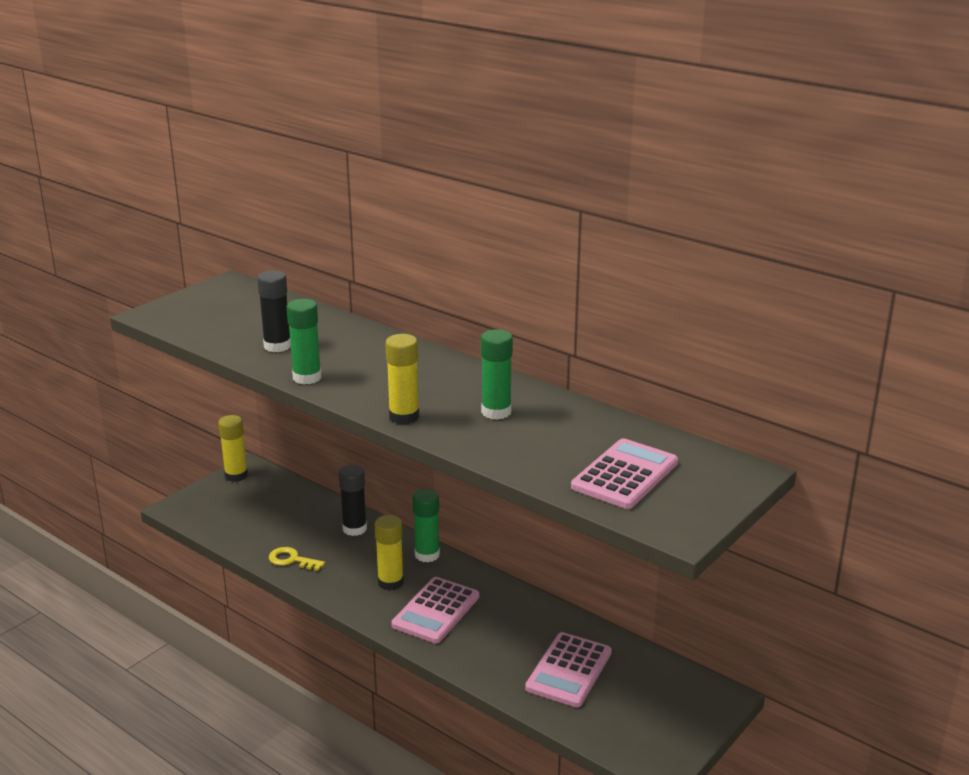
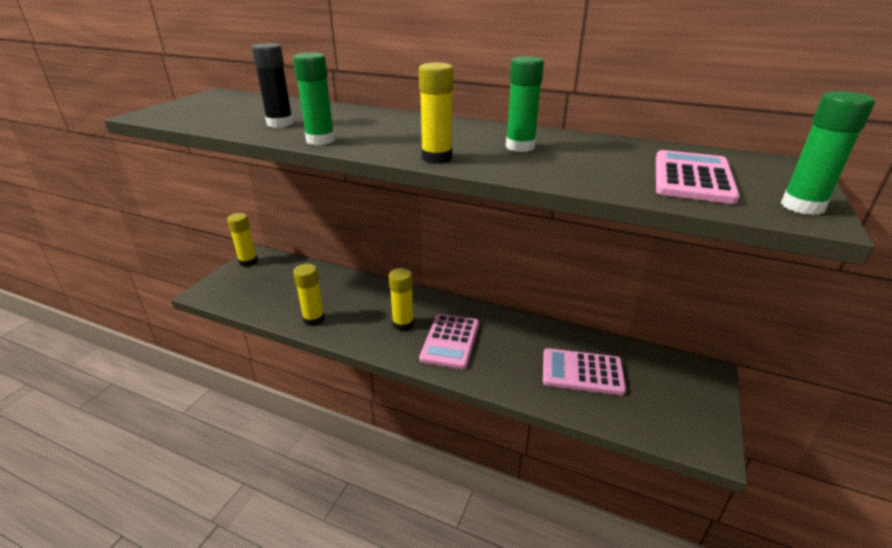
camera: 15 degrees left, 5 degrees up
yellow key [269,547,325,571] -> yellow glue stick [293,264,325,326]
black glue stick [339,465,367,536] -> none
green glue stick [413,489,440,562] -> green glue stick moved to [781,91,875,215]
pink calculator [525,632,612,707] -> pink calculator turned 90 degrees clockwise [543,348,626,395]

